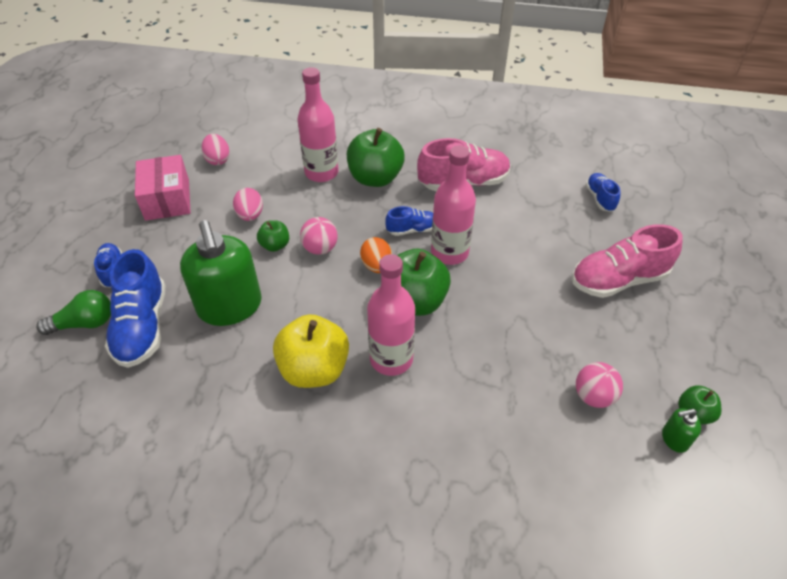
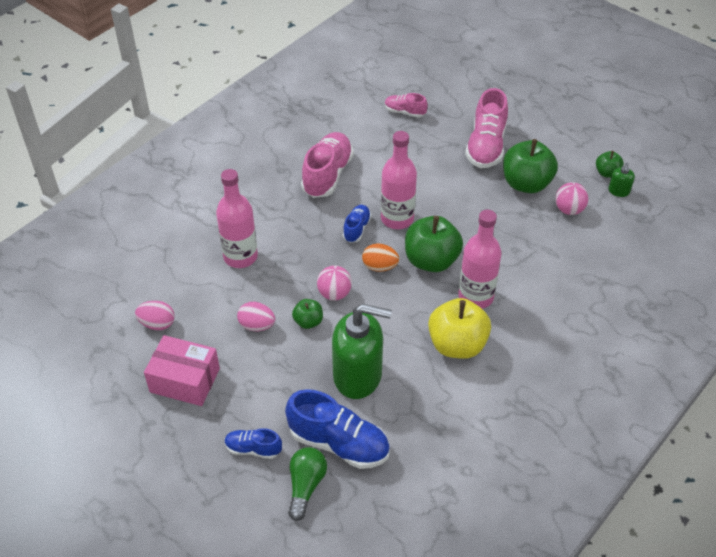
camera: 60 degrees left, 0 degrees up
green apple [347,128,405,187] -> green apple moved to [503,139,558,193]
blue shoe [586,173,620,212] -> pink shoe [385,93,428,118]

